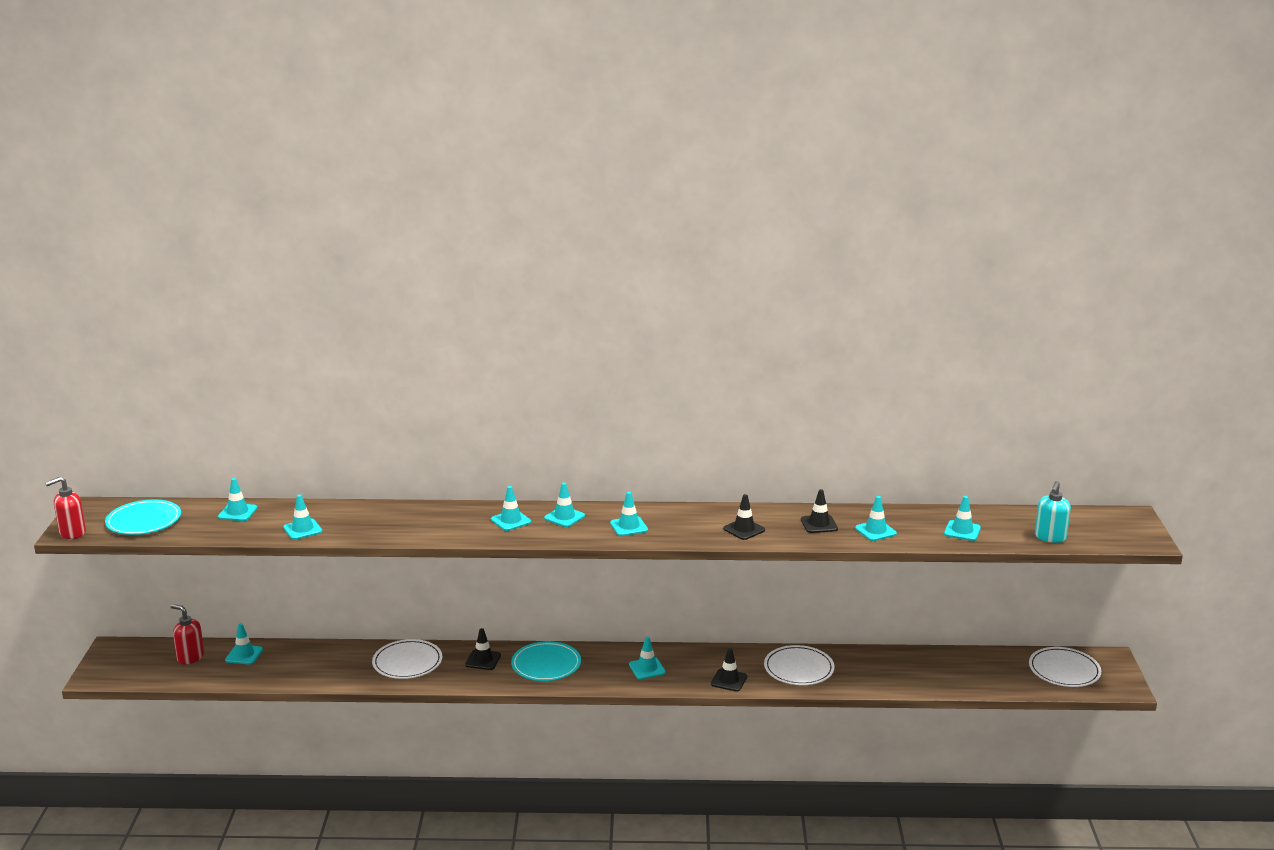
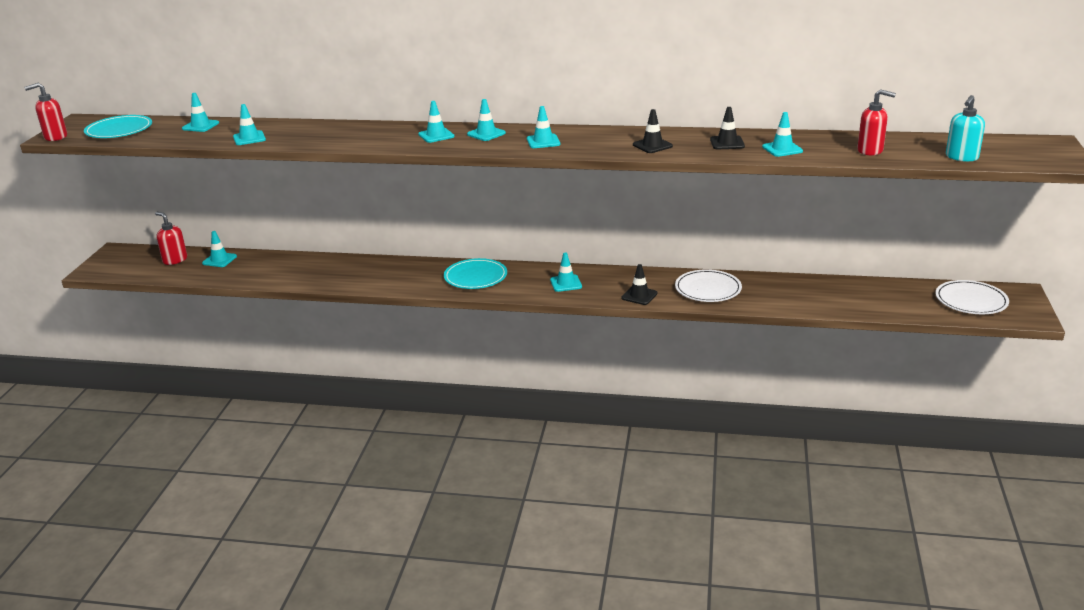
camera: 10 degrees right, 5 degrees up
white plate [372,639,442,679] -> none
black traffic cone [465,628,501,670] -> none
turquoise traffic cone [944,496,981,541] -> red soap dispenser [857,89,896,155]

